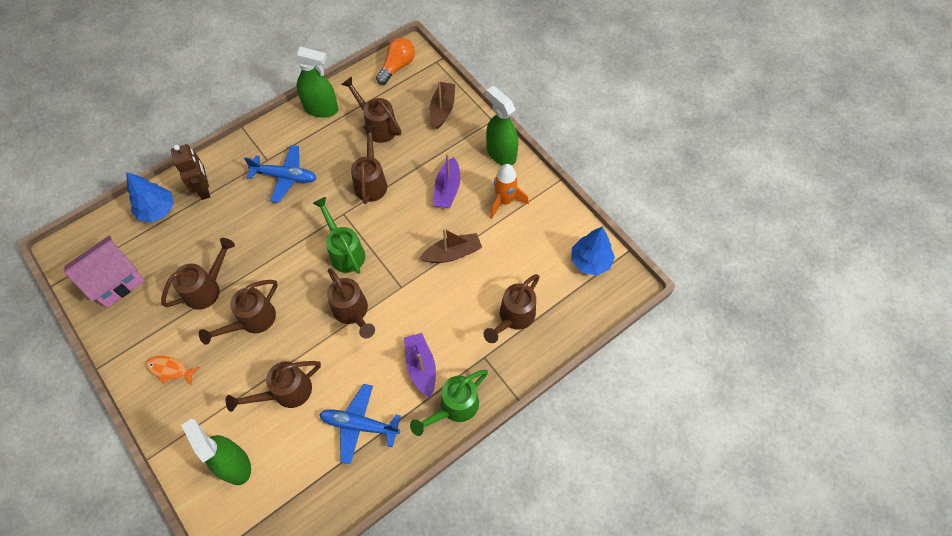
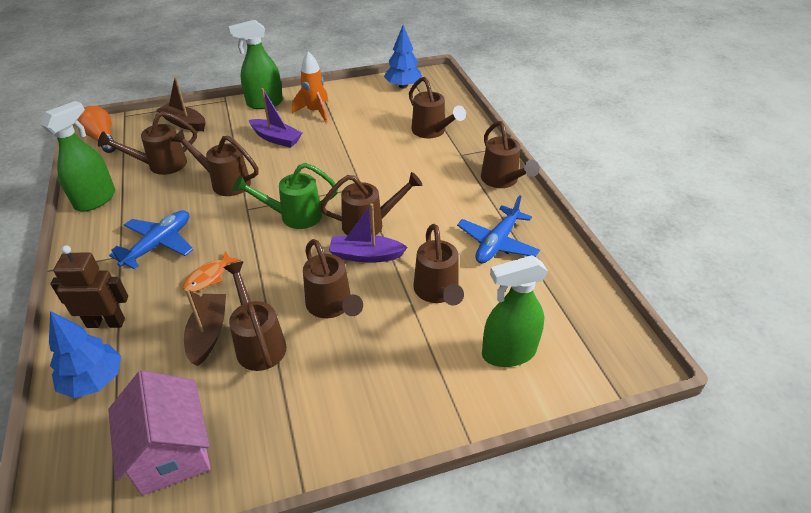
camera: 70 degrees left, 20 degrees down
orange fish [146,356,199,385] -> orange fish moved to [183,251,241,292]
purple boat [404,333,436,398] -> purple boat moved to [329,203,408,263]
green watering can [410,370,488,436] -> brown watering can [481,121,540,188]
brown boat [420,228,482,263] -> brown boat moved to [184,289,226,366]

